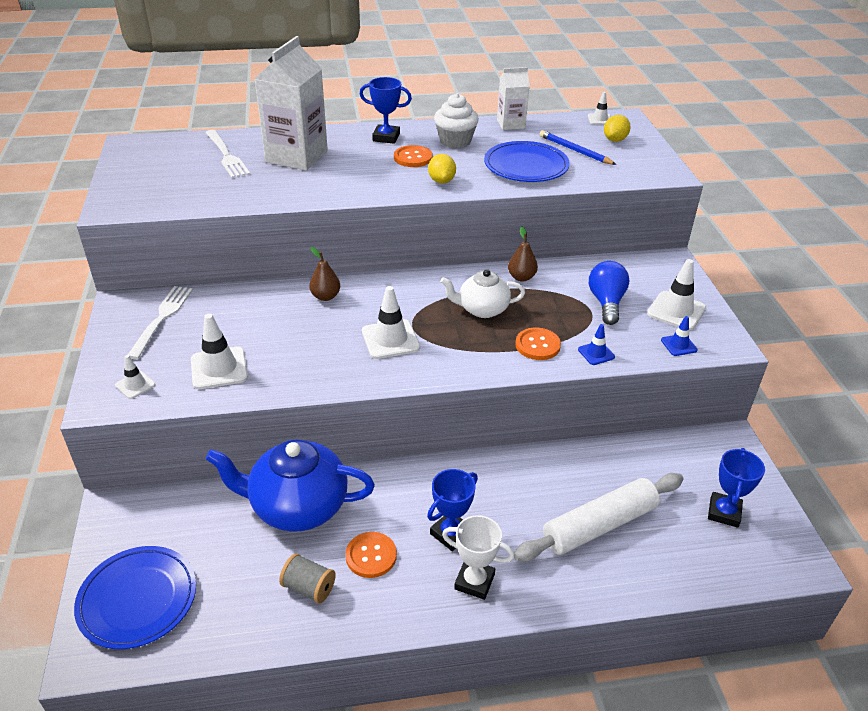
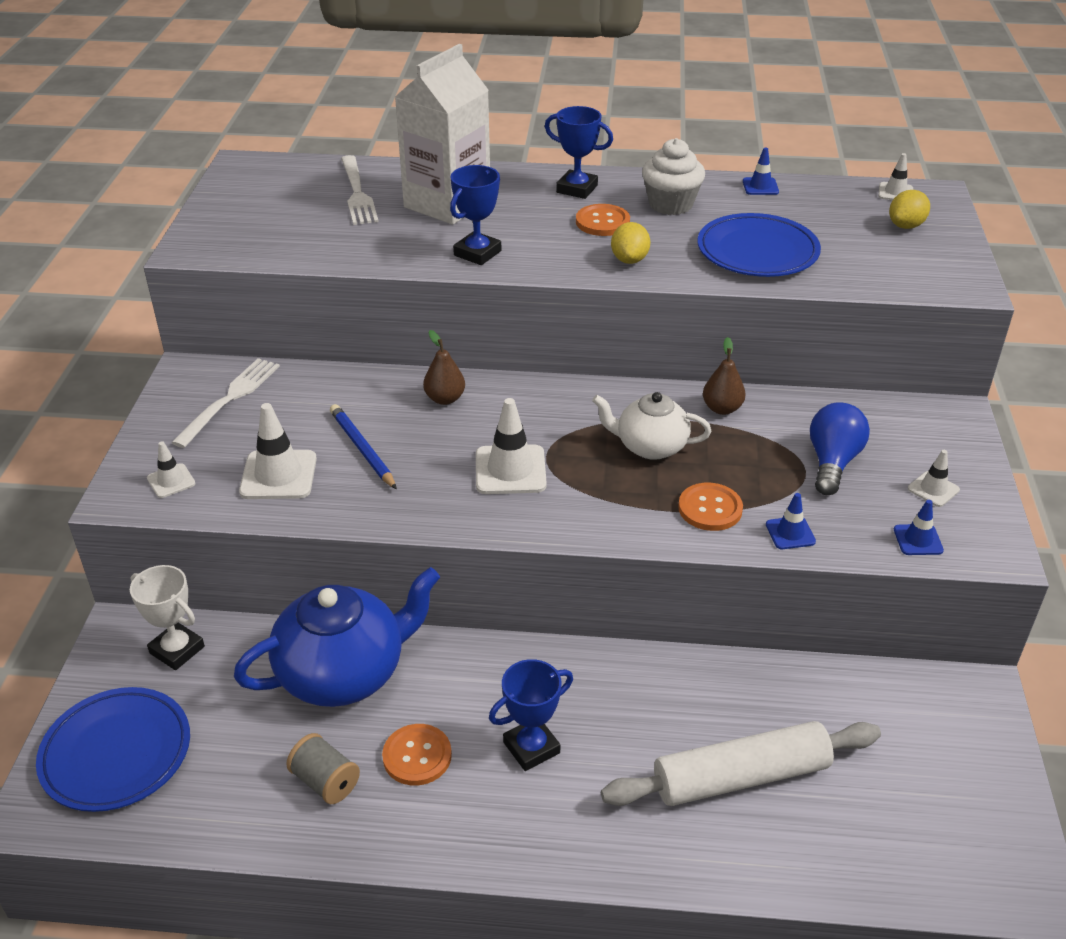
camera: 15 degrees right, 0 degrees up
blue teapot [206,439,375,532] -> blue teapot turned 135 degrees clockwise [234,567,440,707]
white trophy [442,515,514,600] -> white trophy moved to [130,565,205,670]
white carton [497,67,530,130] -> blue traffic cone [743,148,779,195]
blue pencil [539,130,617,165] -> blue pencil moved to [330,404,397,490]
white traffic cone [647,259,706,330] -> white traffic cone [908,450,960,507], size x0.56
blue trophy [708,448,765,528] -> blue trophy moved to [450,165,501,265]

